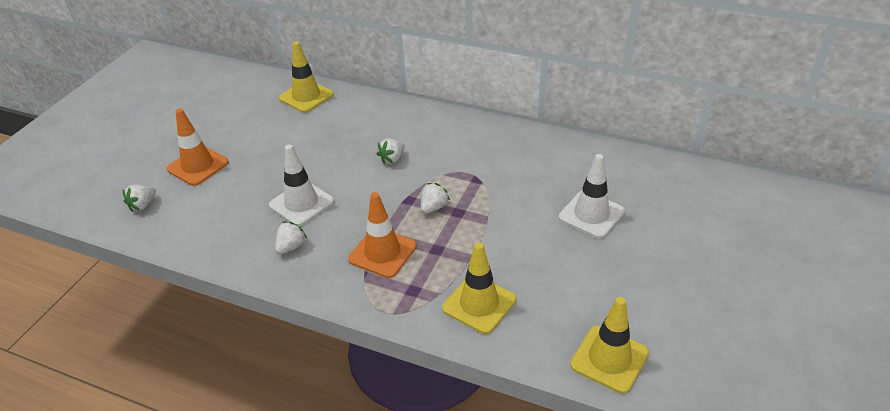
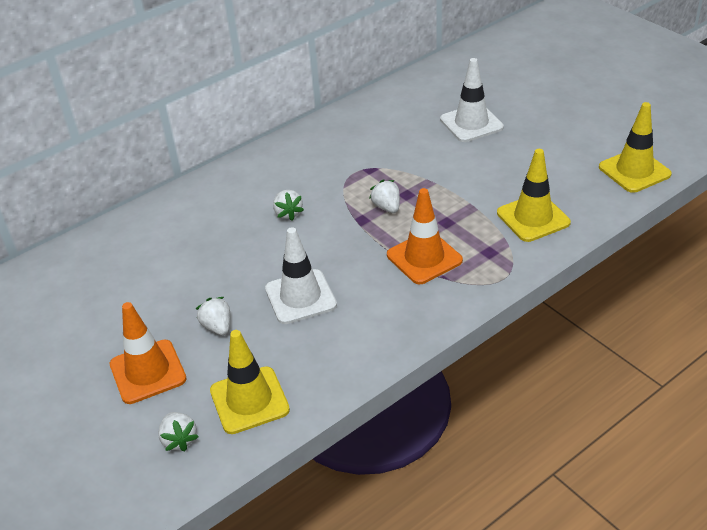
camera: 60 degrees left, 0 degrees up
white strawberry [275,222,307,254] -> white strawberry moved to [196,297,230,335]
yellow traffic cone [279,42,334,113] -> yellow traffic cone moved to [210,330,290,434]

